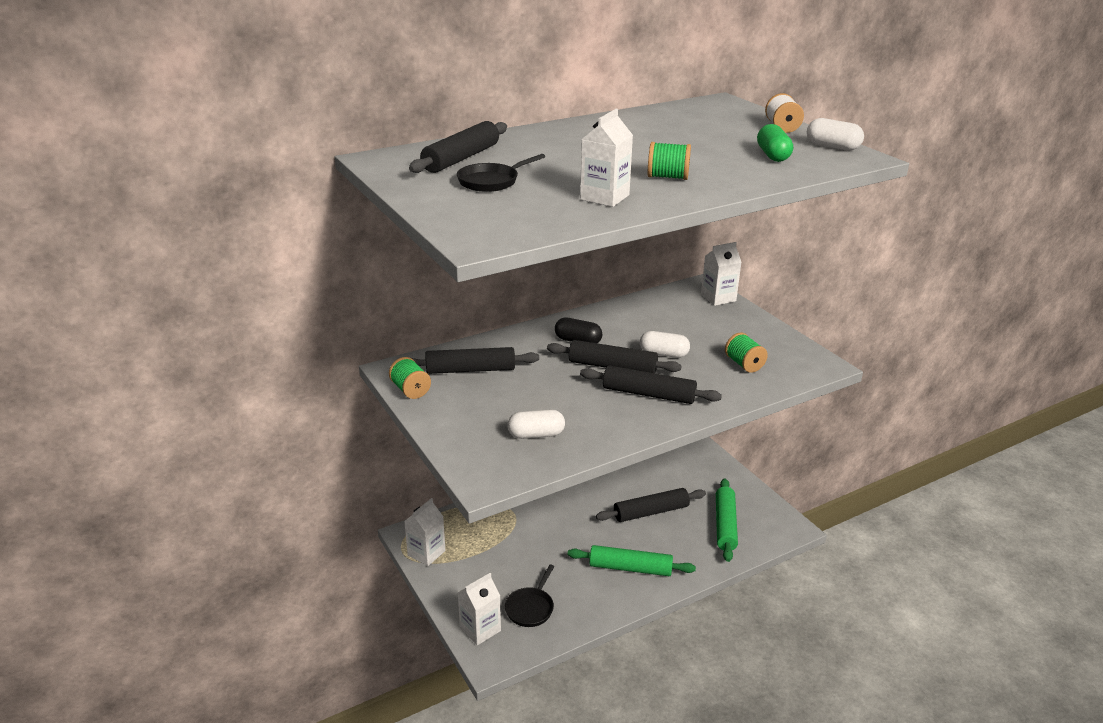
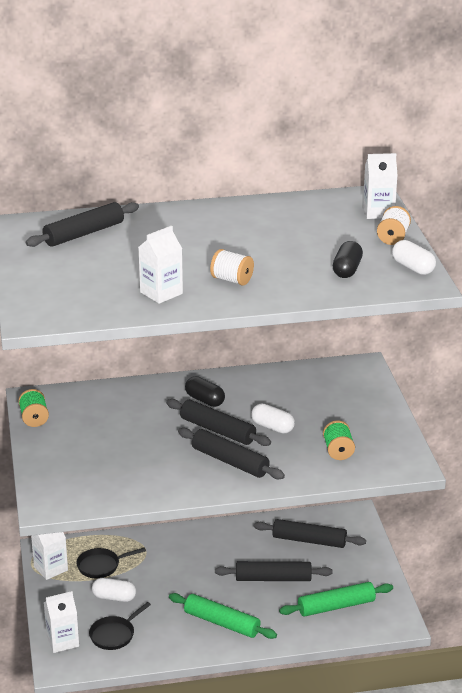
camera: 20 degrees right, 0 degrees up
black rolling pin [411,347,539,374] -> black rolling pin moved to [254,519,366,548]
black pan [457,154,545,192] -> black pan moved to [77,547,146,579]
white capsule [507,409,565,439] -> white capsule moved to [92,578,136,602]
green spool [648,142,691,180] -> white spool [210,249,254,286]
white carton [701,242,742,306] -> white carton moved to [363,153,398,219]
green rolling pin [716,479,738,562] -> green rolling pin turned 45 degrees clockwise [279,582,393,617]
green capsule [757,124,793,162] -> black capsule [333,241,363,278]

